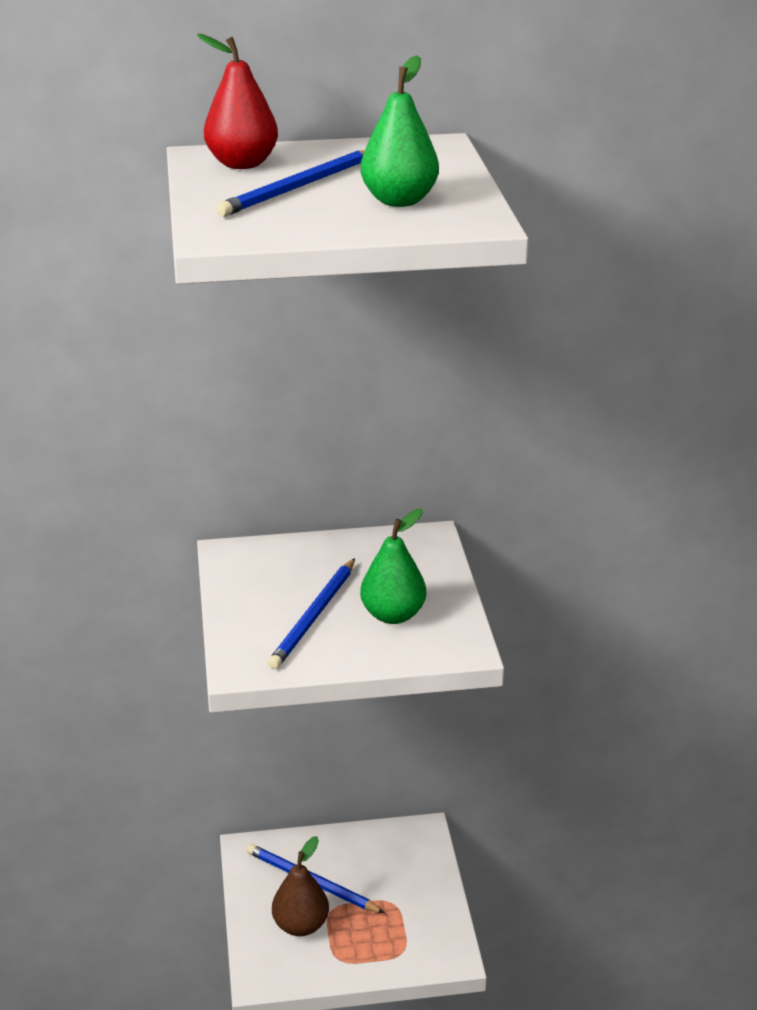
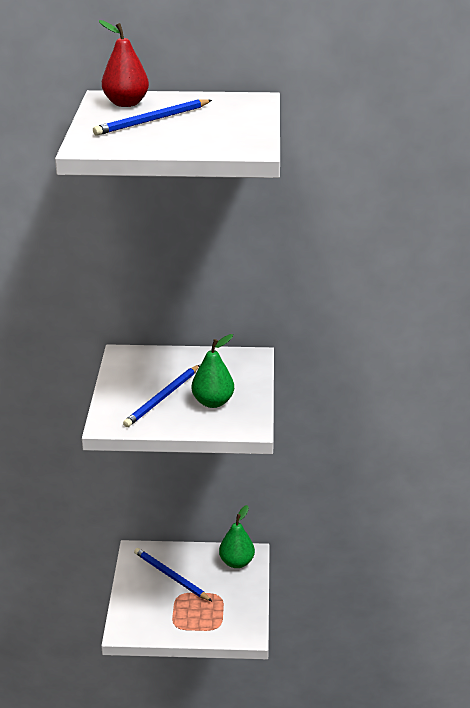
camera: 10 degrees right, 0 degrees up
brown pear [272,836,329,936] -> none
green pear [361,55,439,207] -> green pear moved to [219,505,255,568]

